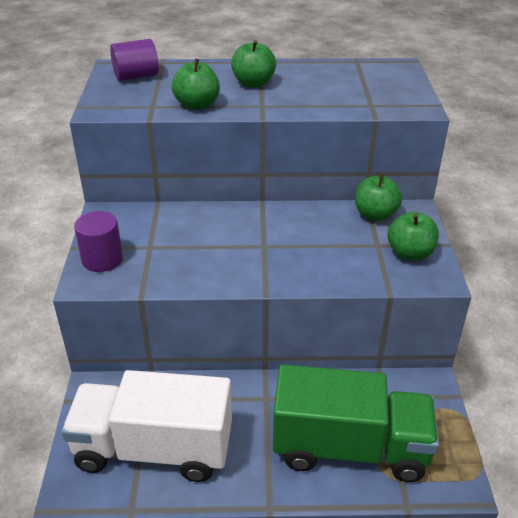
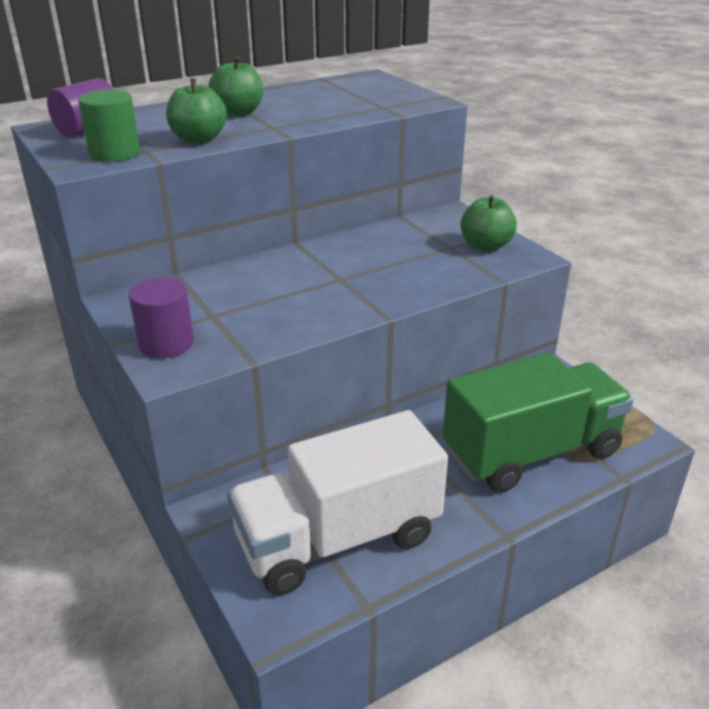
camera: 30 degrees left, 5 degrees down
green apple [355,174,402,221] -> none
none -> green cylinder [78,90,140,161]

